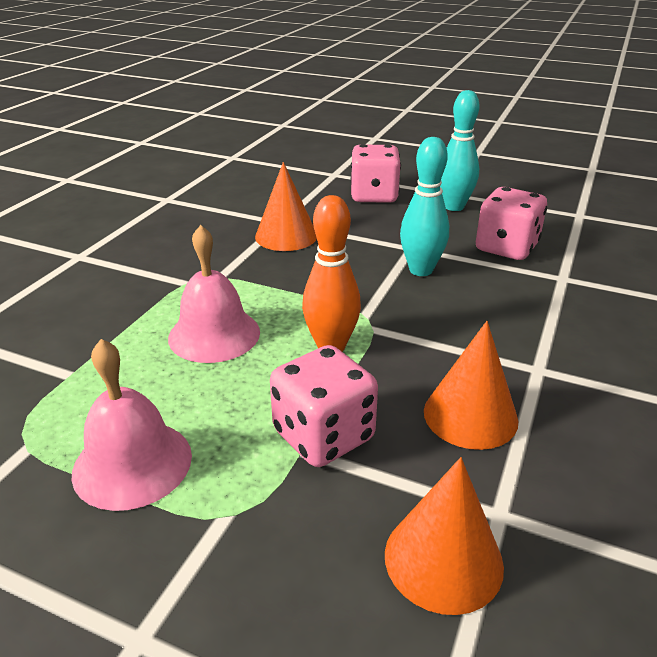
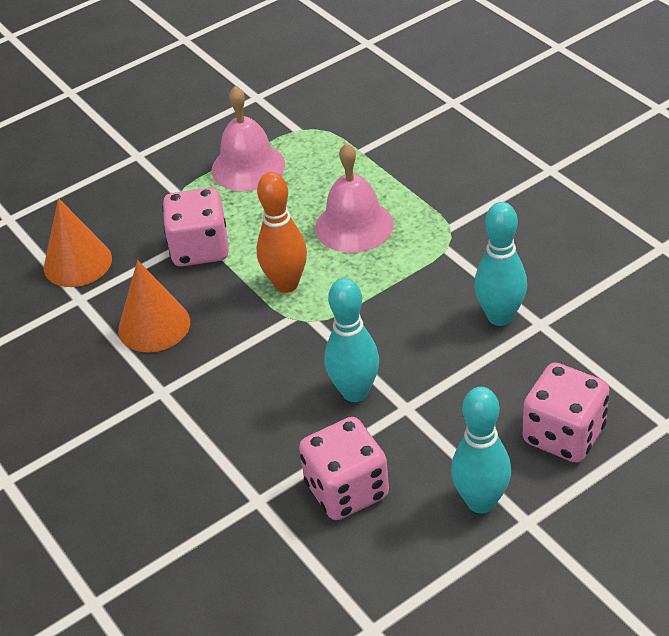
camera: 125 degrees right, 10 degrees up
orange cone [255,162,317,251] -> turquoise bowling pin [474,202,527,326]

